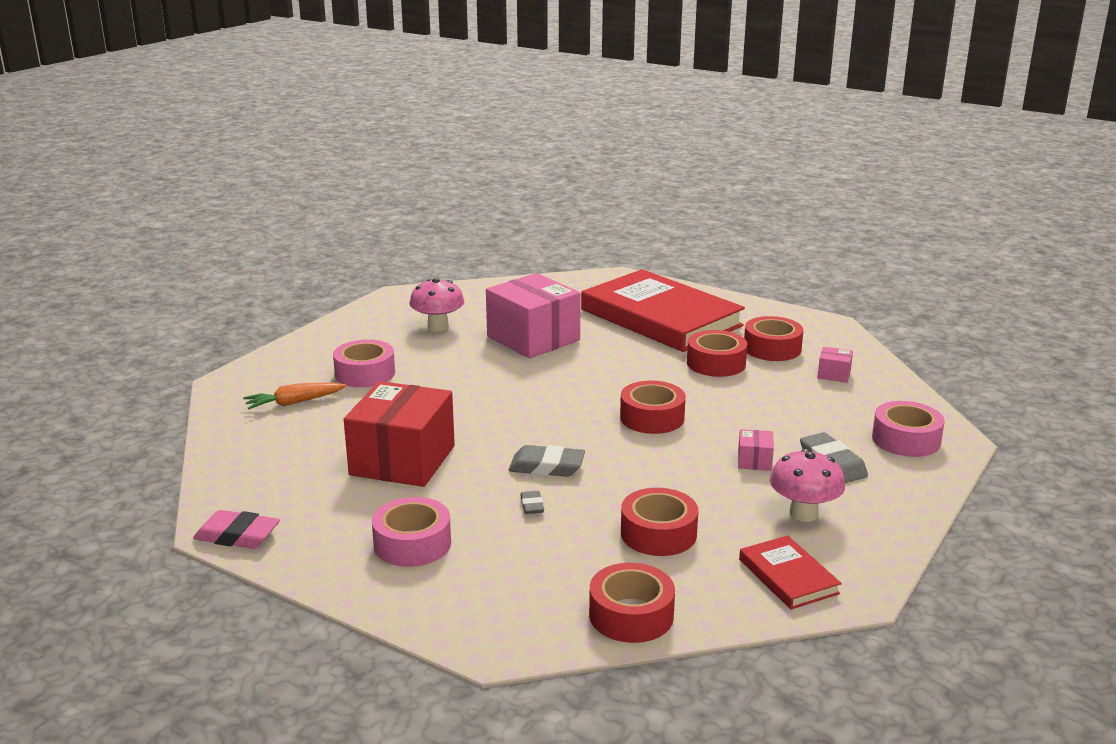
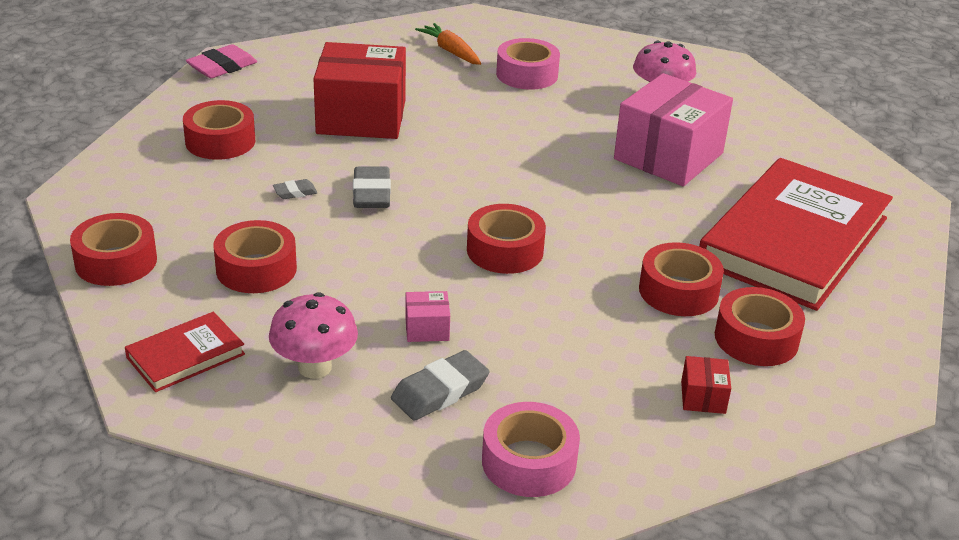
camera: 75 degrees right, 10 degrees up
pink eraser [193,510,280,549] -> pink eraser turned 45 degrees clockwise [186,44,257,78]
pink tape [372,497,451,567] -> red tape [183,100,255,160]
pink box [817,347,853,383] -> red box [681,356,731,414]

